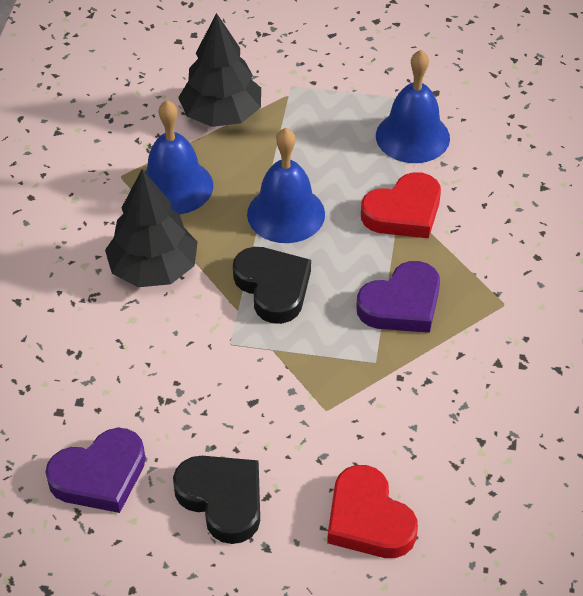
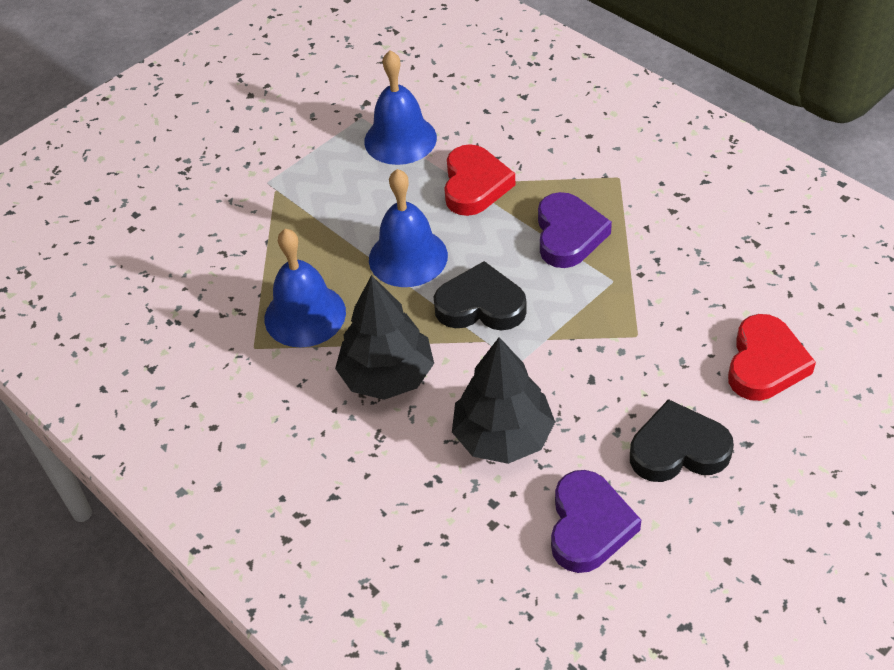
camera: 50 degrees left, 0 degrees up
black tree [178,13,261,127] -> black tree moved to [452,337,555,464]
red heart [327,465,418,558] -> red heart turned 75 degrees counterclockwise [728,314,816,401]

